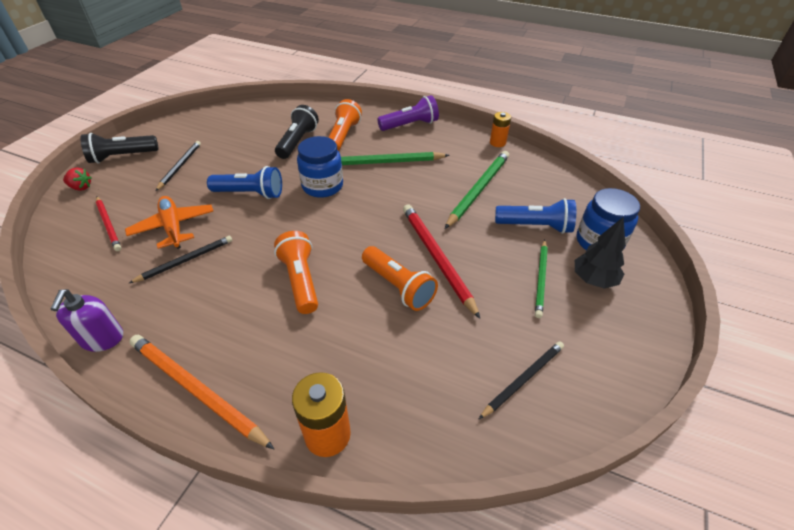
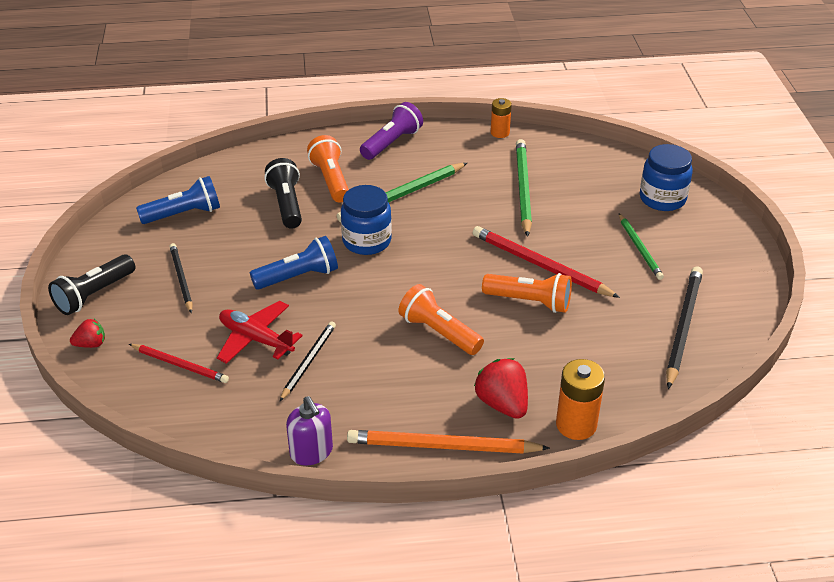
camera: 30 degrees left, 5 degrees down
orange plane [125,196,213,249] -> red plane [217,301,302,364]
black pencil [479,341,564,419] -> black pencil [666,266,703,389], size x1.59
blue flashlight [495,198,576,234] -> blue flashlight moved to [136,176,220,224]
black tree [575,217,626,289] -> none
none -> red strawberry [474,358,528,419]

